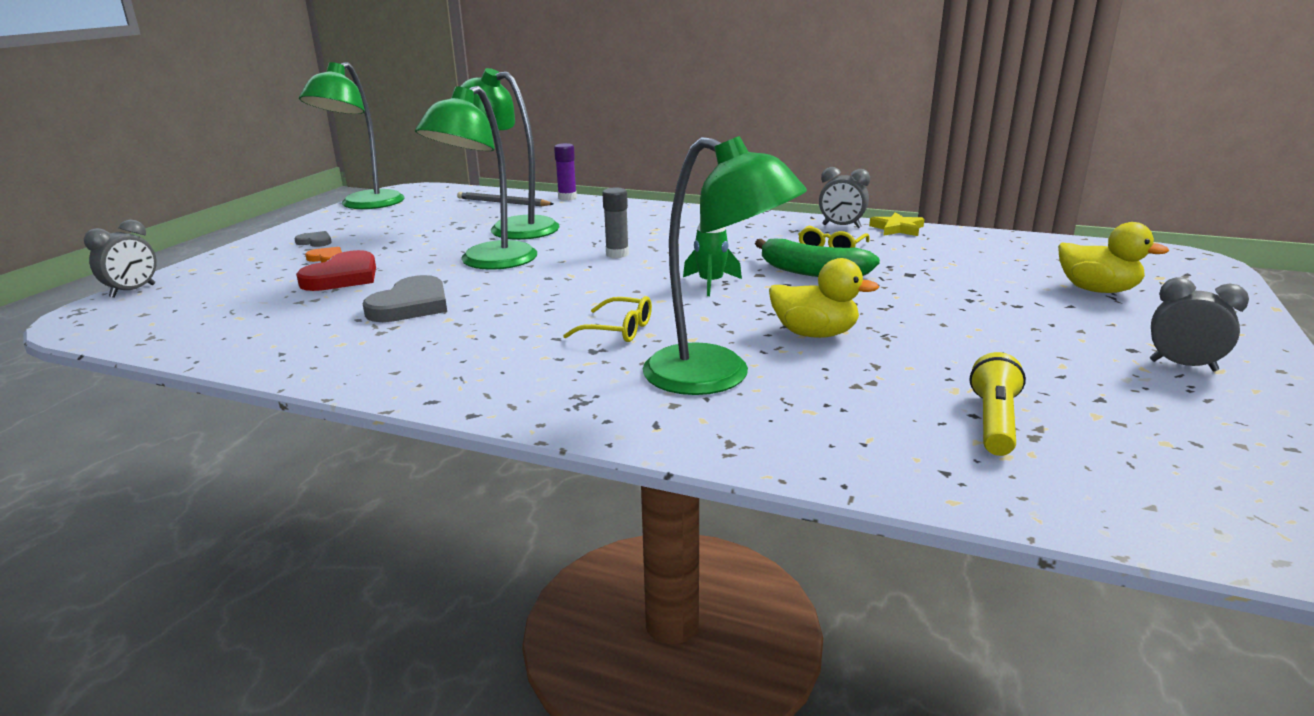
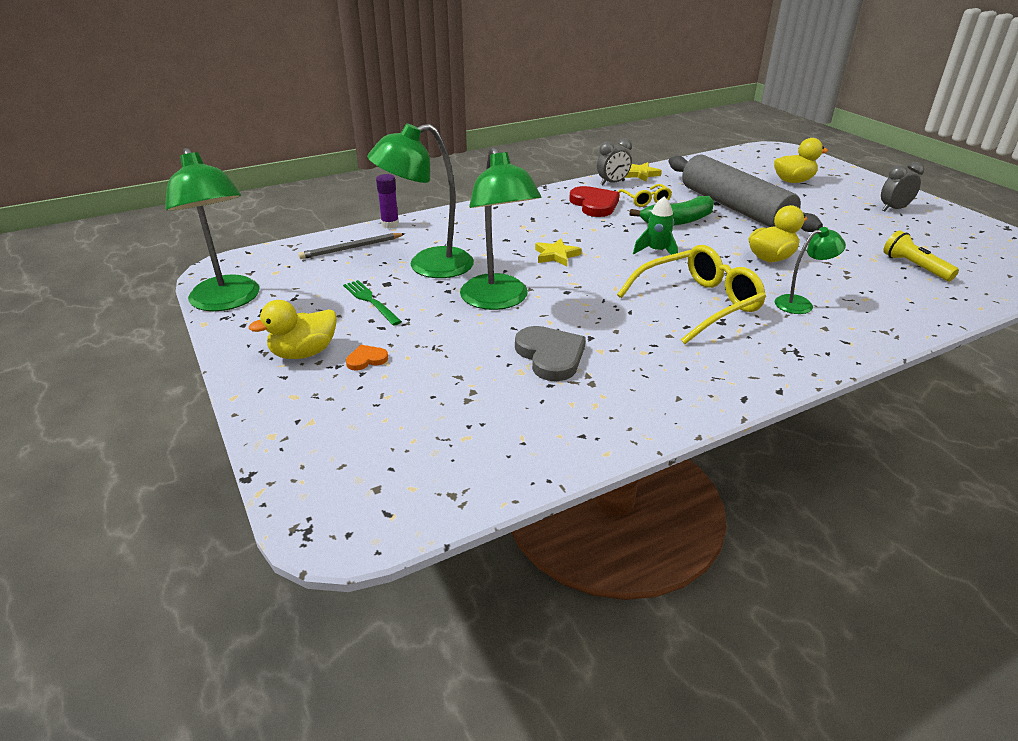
camera: 50 degrees left, 10 degrees up
grey clock [84,220,157,298] -> none
grey heart [294,231,332,247] -> yellow duck [249,300,337,359]
red heart [296,250,376,291] -> red heart moved to [569,186,620,217]
yellow glasses [563,296,652,342] -> yellow glasses [617,245,766,344], size x1.96
grey glue stick [602,188,629,258] -> yellow star [535,239,581,266]
green lamp [643,136,807,395] -> green lamp [775,227,846,314], size x0.53
none -> green fork [343,280,402,326]
none -> grey rolling pin [669,155,823,232]

